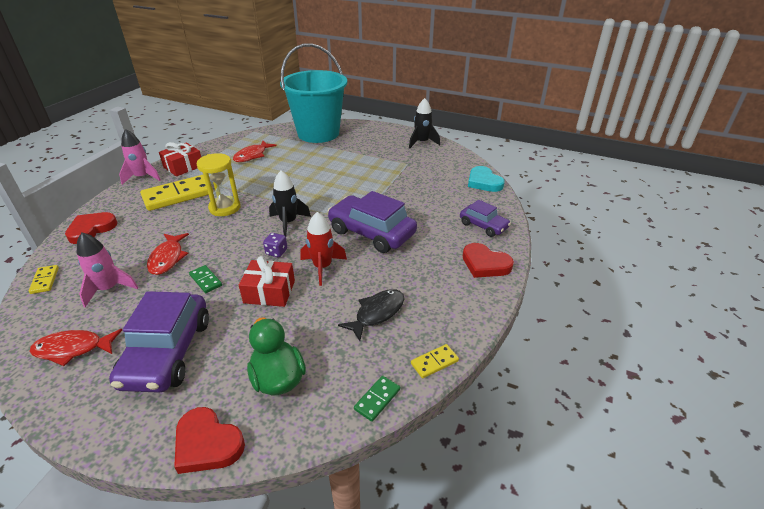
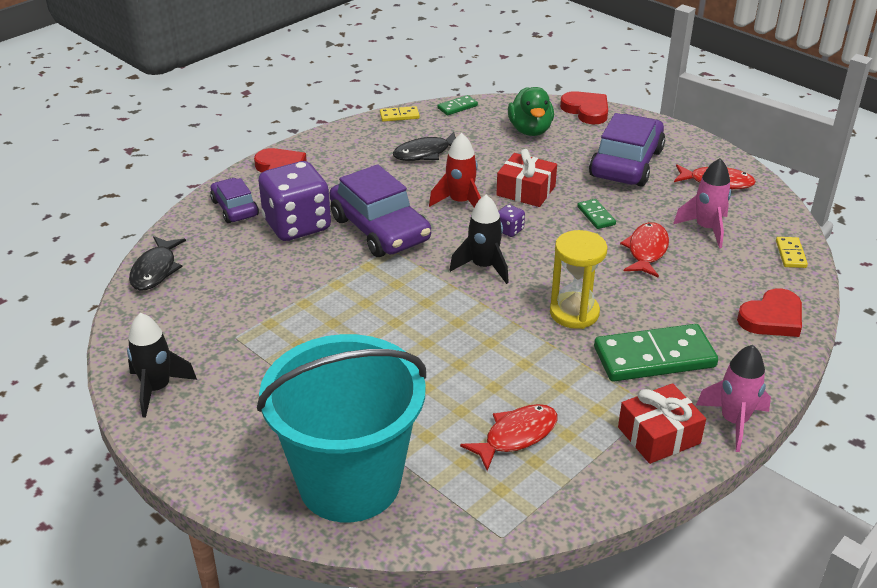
camera: 160 degrees left, 0 degrees up
yellow domino [140,175,213,211] -> green domino [594,324,718,382]
turquoise heart [468,166,505,192] -> black fish [129,236,186,291]
none -> purple dice [258,161,331,241]

